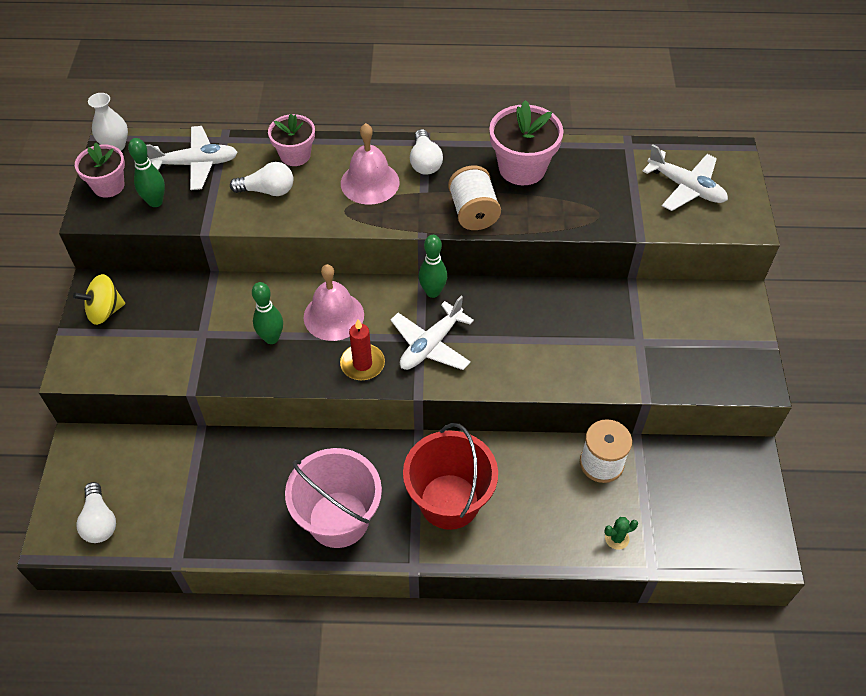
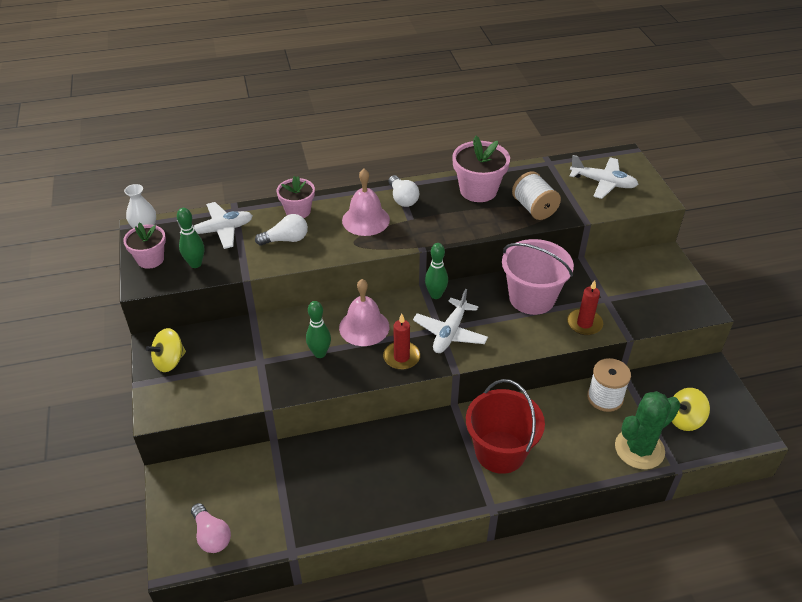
camera: 15 degrees left, 10 degrees down
white light bulb [76,482,116,543] -> pink light bulb [191,503,231,553]
pink bucket [285,448,382,548] -> pink bucket moved to [502,239,574,315]
white spool [448,165,501,230] -> white spool moved to [512,171,561,220]
green cactus [604,517,638,550] -> green cactus [615,391,680,469], size x2.48
none -> red candle [567,280,603,335]
none -> yellow spinning top [672,388,710,431]

